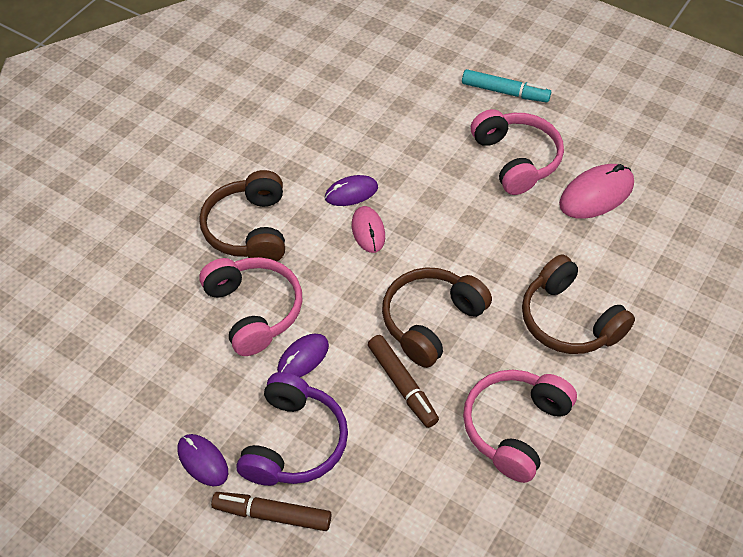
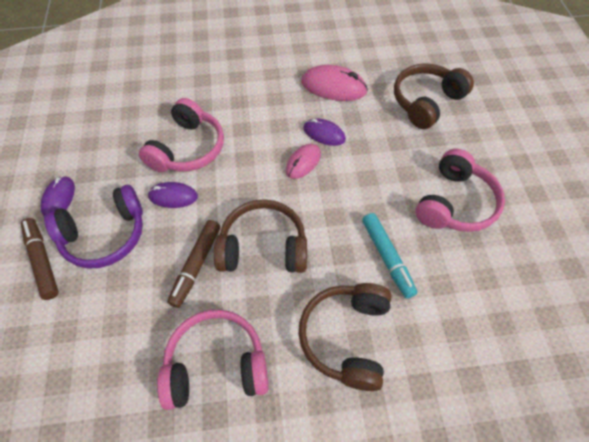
camera: 50 degrees right, 5 degrees up
brown headphones [199,170,285,261] -> brown headphones moved to [394,63,474,129]
turquoise marker [462,69,551,102] -> turquoise marker moved to [362,213,417,299]
pink mouse [559,164,634,219] -> pink mouse moved to [301,65,368,101]

